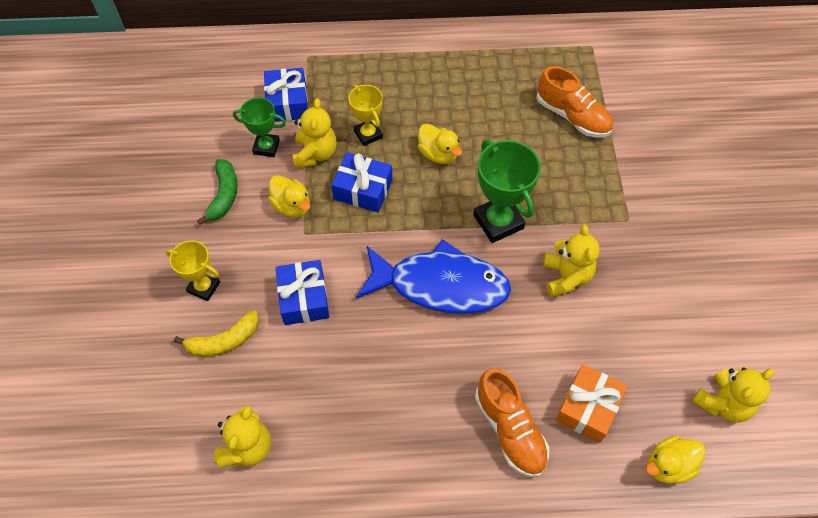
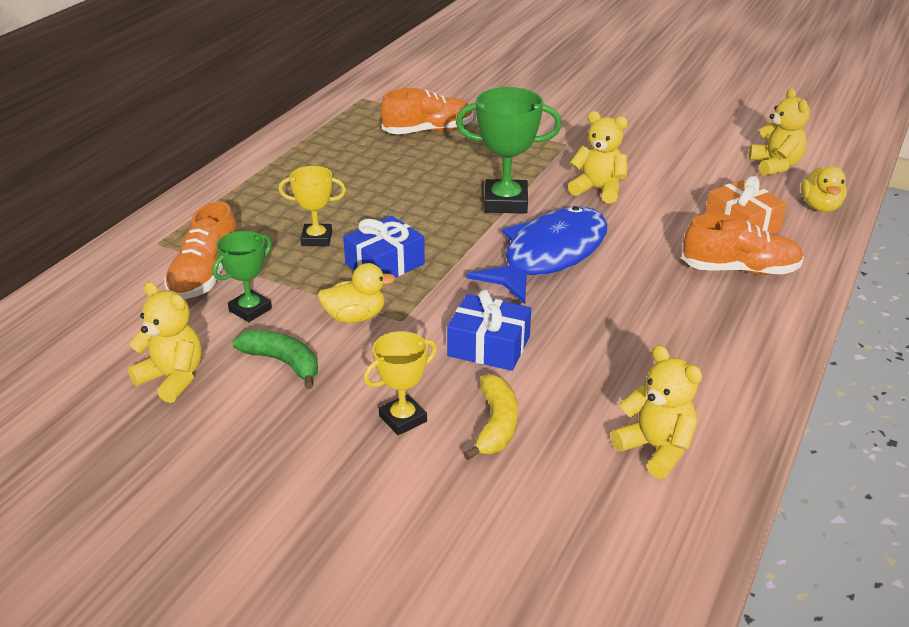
camera: 60 degrees left, 25 degrees down
blue gift [264,68,308,122] -> orange shoe [164,202,237,299]
yellow teddy bear [293,98,337,168] -> yellow teddy bear moved to [128,282,202,403]
yellow duck [418,124,462,164] -> none

